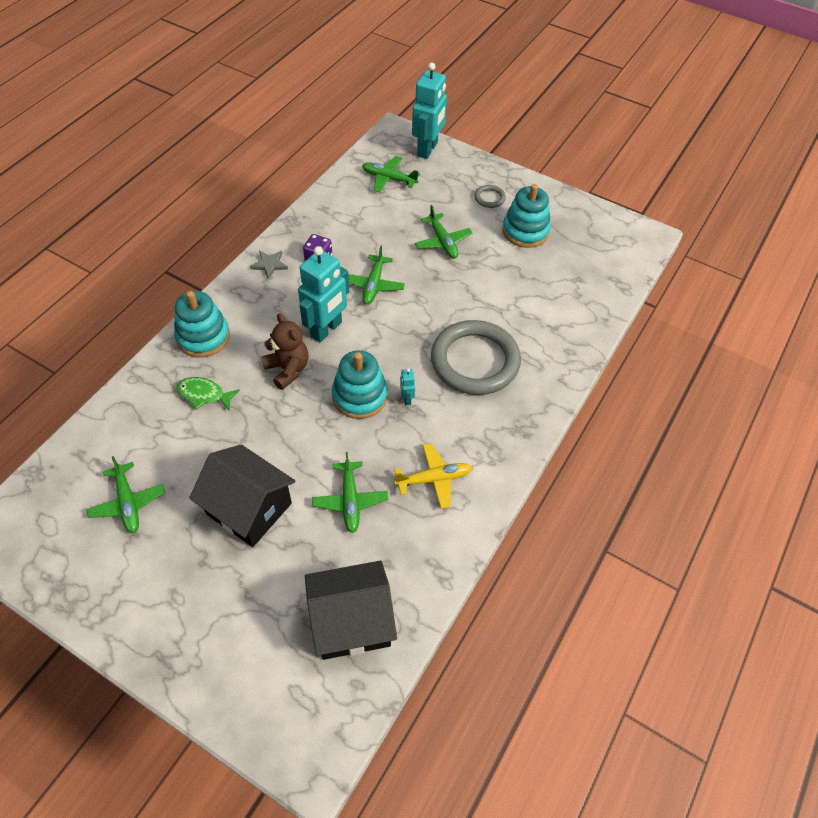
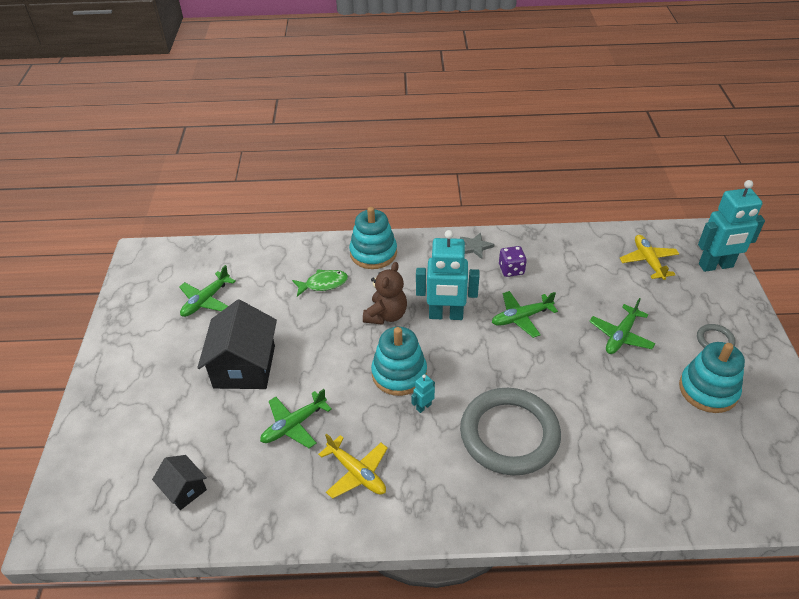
camera: 60 degrees right, 10 degrees down
green fish [176,377,240,411] -> green fish turned 90 degrees clockwise [292,269,348,297]
black house [305,561,397,660] -> black house [152,455,207,510], size x0.52
green plane [362,156,420,192] -> yellow plane [620,235,679,280]

